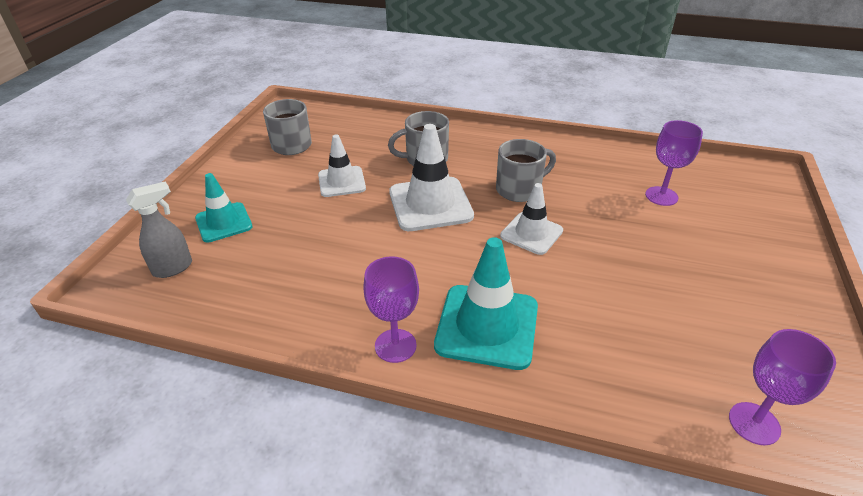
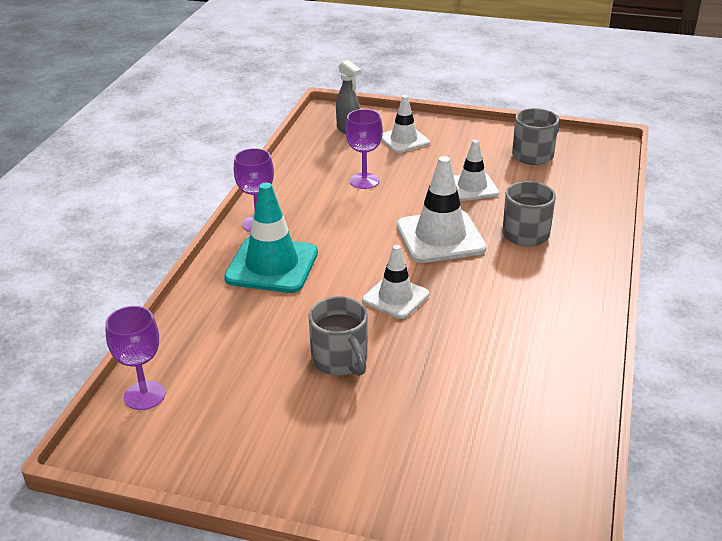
camera: 90 degrees right, 5 degrees down
turquoise traffic cone [195,173,253,242] -> white traffic cone [381,95,430,153]
grey mug [496,139,556,202] -> grey mug moved to [308,296,368,376]
purple goblet [645,120,703,206] -> purple goblet moved to [346,109,383,189]

